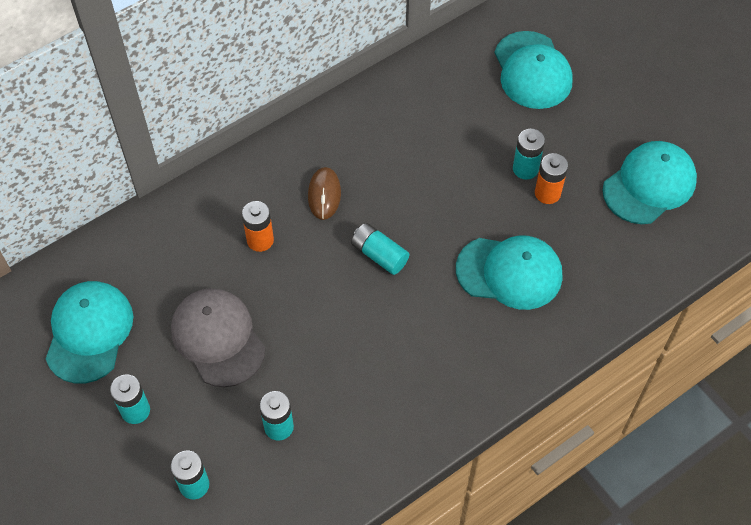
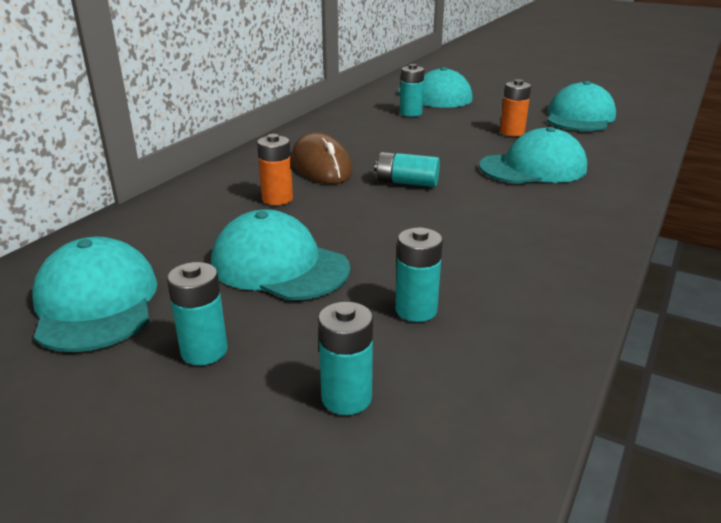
camera: 25 degrees left, 30 degrees down
grey cap [171,288,265,387] -> turquoise cap [211,209,350,300]
brown mouse [308,167,341,220] -> brown mouse [291,132,352,184], size x1.55
turquoise battery [513,129,545,180] -> turquoise battery moved to [400,64,424,117]

